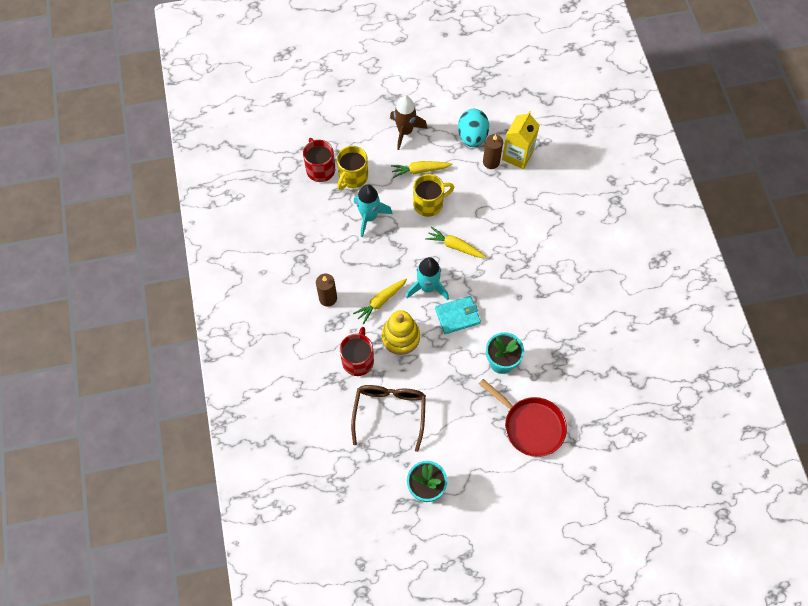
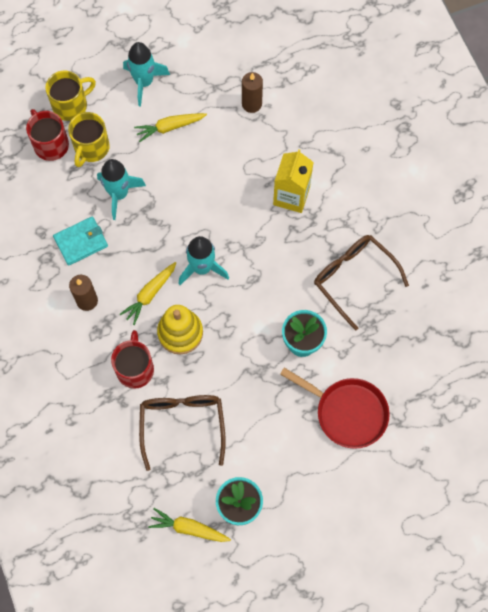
camera: 10 degrees left, 5 degrees up
brown rocket [390,96,427,150] -> turquoise rocket [123,42,170,106]
yellow mug [413,174,454,217] -> yellow mug moved to [45,71,96,121]
yellow carrot [425,227,486,258] -> yellow carrot moved to [148,508,231,542]
turquoise wallet [435,296,481,334] -> turquoise wallet moved to [53,216,108,266]
turquoise egg [458,109,489,147] -> none
yellow carton [502,111,540,169] -> yellow carton moved to [273,149,314,213]
none -> brown glasses [314,235,409,331]

